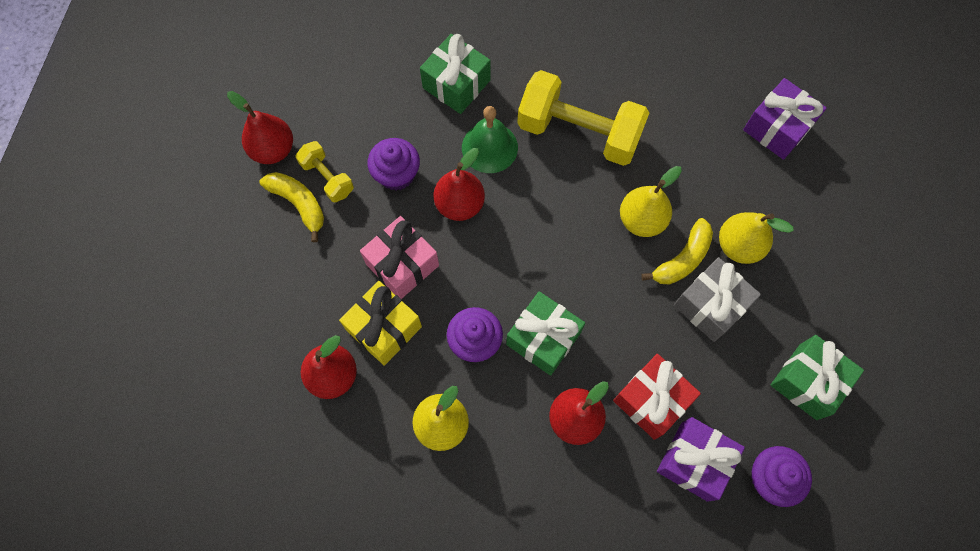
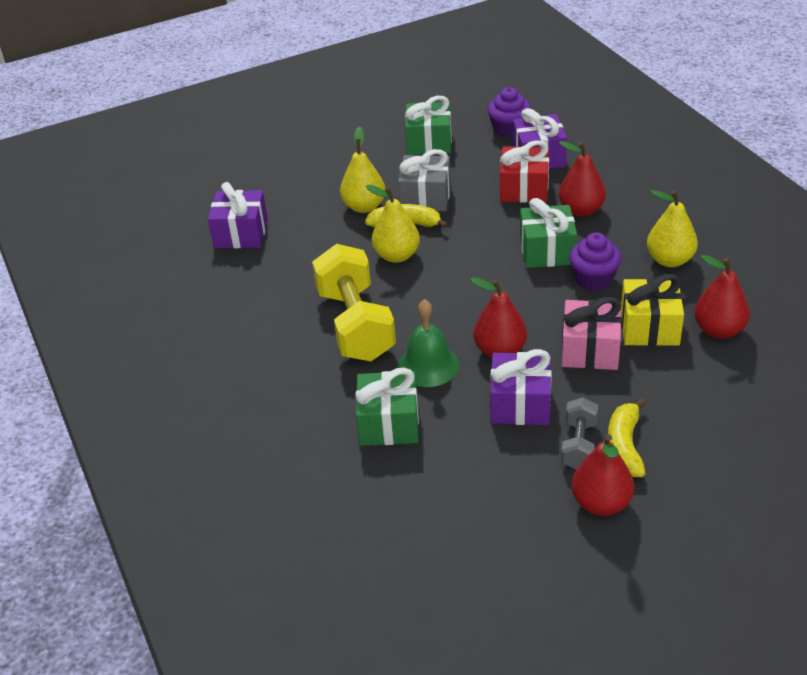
camera: 125 degrees left, 30 degrees down
yellow dumbbell [296,141,354,202] -> grey dumbbell [561,397,598,470]
purple cupcake [367,138,420,190] -> purple gift [490,349,552,425]

